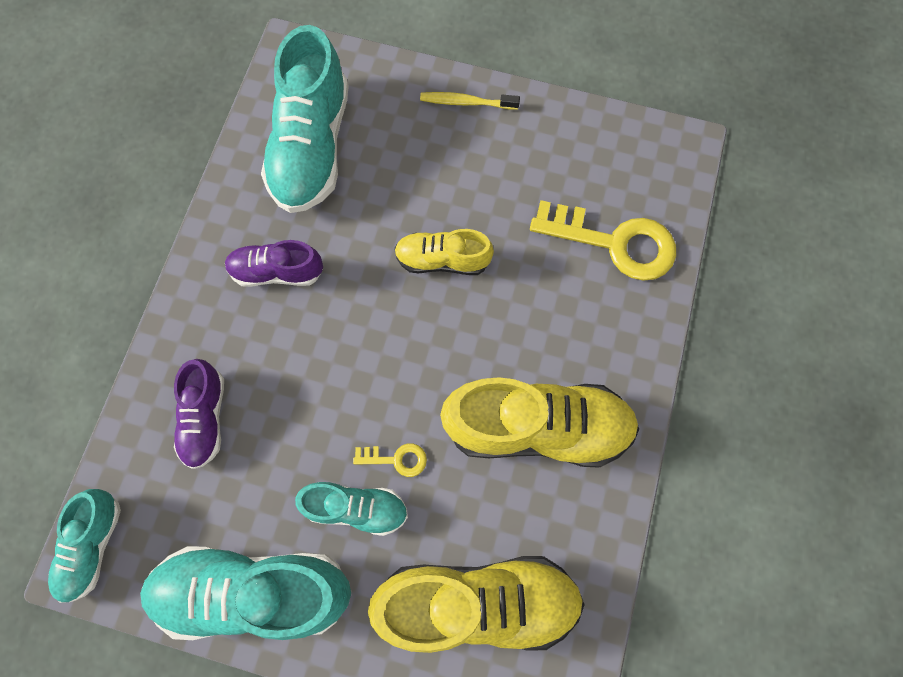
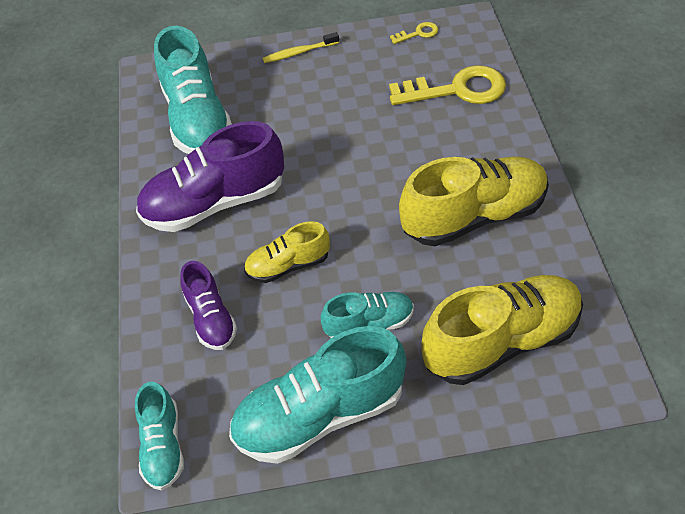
camera: 20 degrees left, 20 degrees down
purple shoe [225,240,323,287] -> purple shoe [136,121,284,232], size x1.82
yellow key [353,443,427,477] -> yellow key moved to [390,22,438,44]
yellow shoe [394,229,494,275] -> yellow shoe moved to [244,221,330,283]

